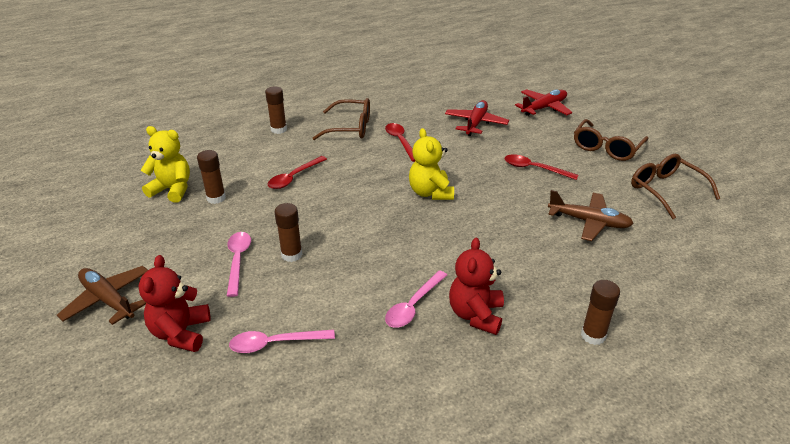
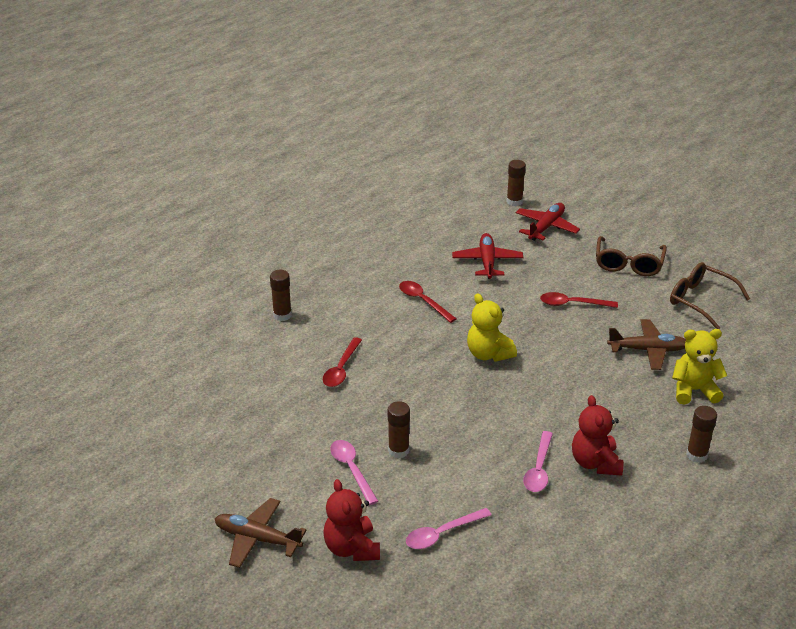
camera: 20 degrees left, 0 degrees up
yellow teddy bear [141,126,190,203] -> yellow teddy bear moved to [672,329,727,404]
brown glue stick [197,150,226,204] -> brown glue stick moved to [506,160,526,206]
brown glasses [313,98,370,140] -> none

